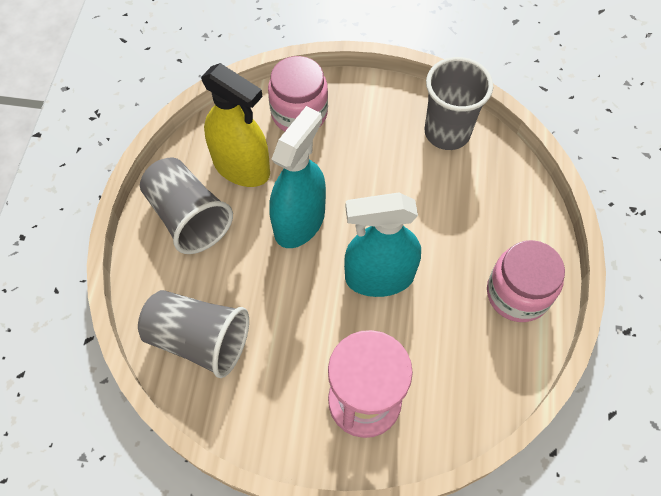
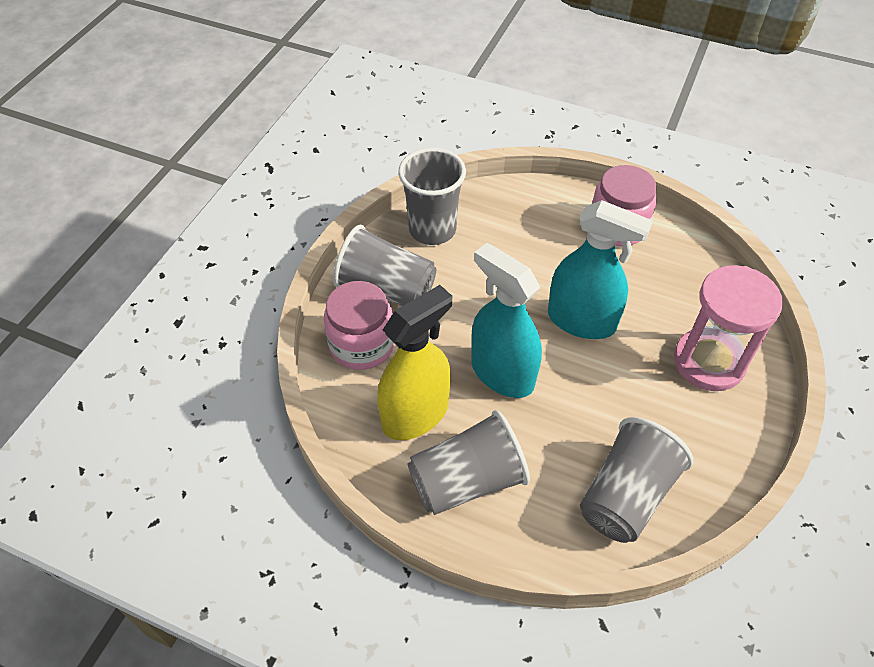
camera: 75 degrees left, 10 degrees down
turquoise spray bottle [344,192,421,297] -> turquoise spray bottle turned 75 degrees counterclockwise [548,200,653,339]
none -> grey cup [333,225,436,306]

